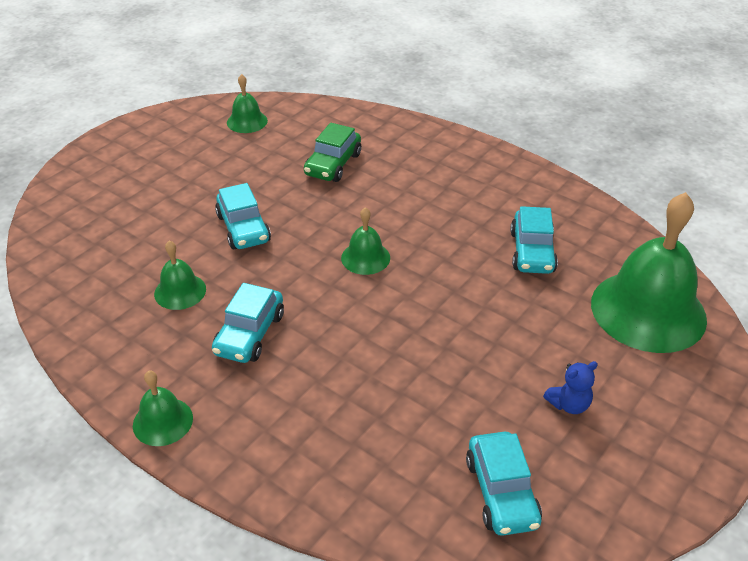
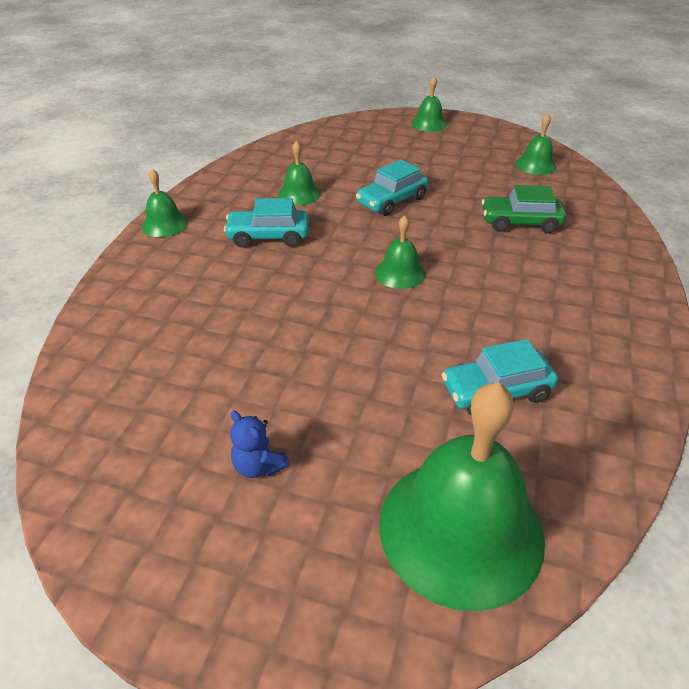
camera: 70 degrees right, 0 degrees up
turquoise car [466,432,542,536] -> none
none -> green bell [411,76,447,132]

